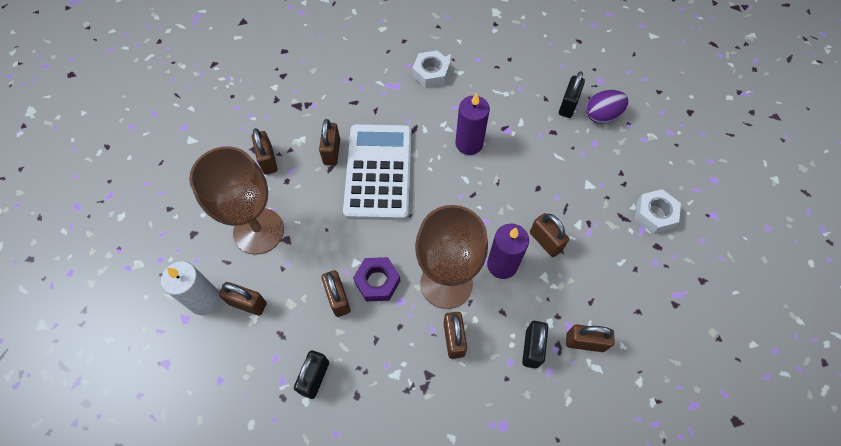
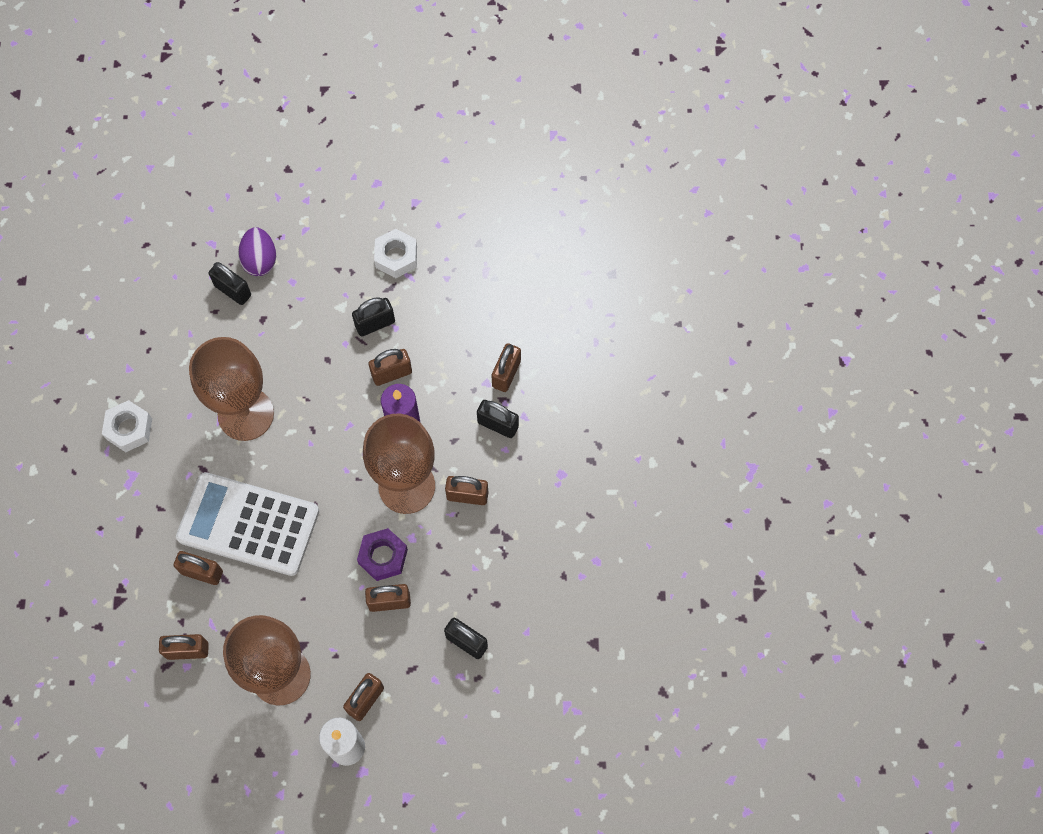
camera: 75 degrees left, 5 degrees up
purple candle [455,92,490,155] -> brown goblet [189,337,274,441]
none -> black padlock [352,297,395,337]

